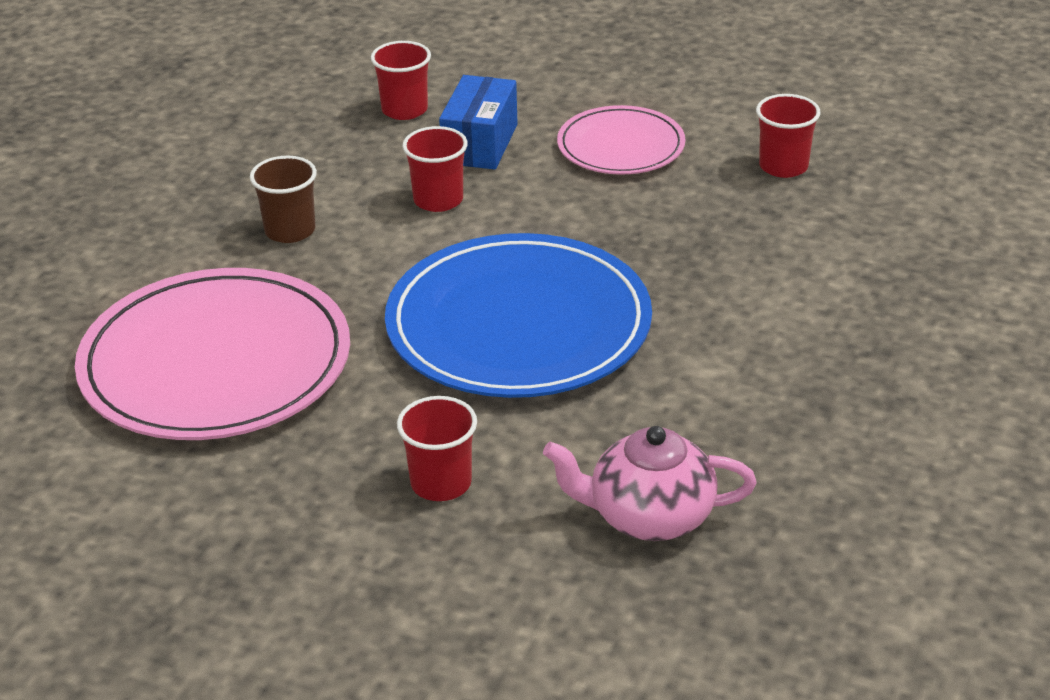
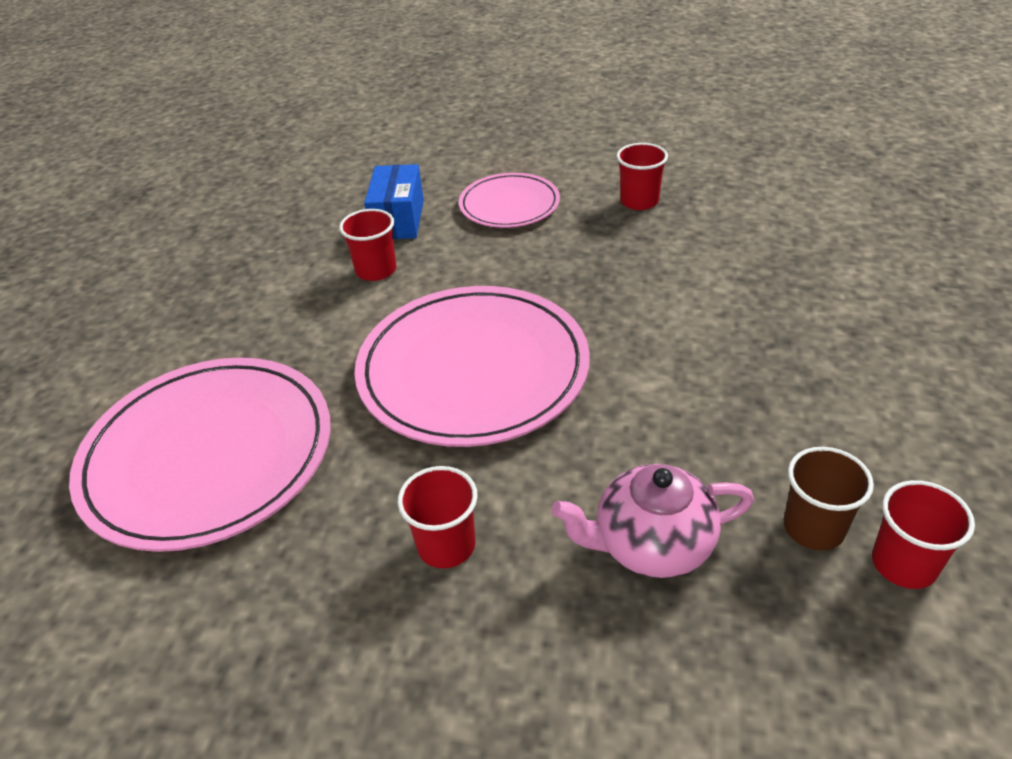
camera: 10 degrees left, 5 degrees up
brown cup [250,156,317,243] -> brown cup moved to [784,447,874,551]
red cup [371,41,431,120] -> red cup moved to [872,480,975,589]
blue plate [385,233,652,398] -> pink plate [354,286,590,447]

